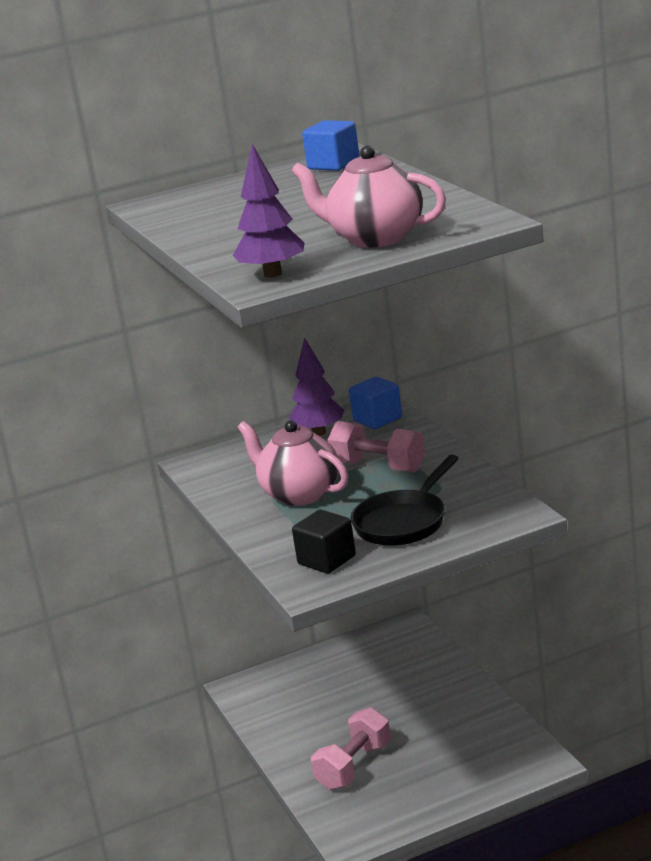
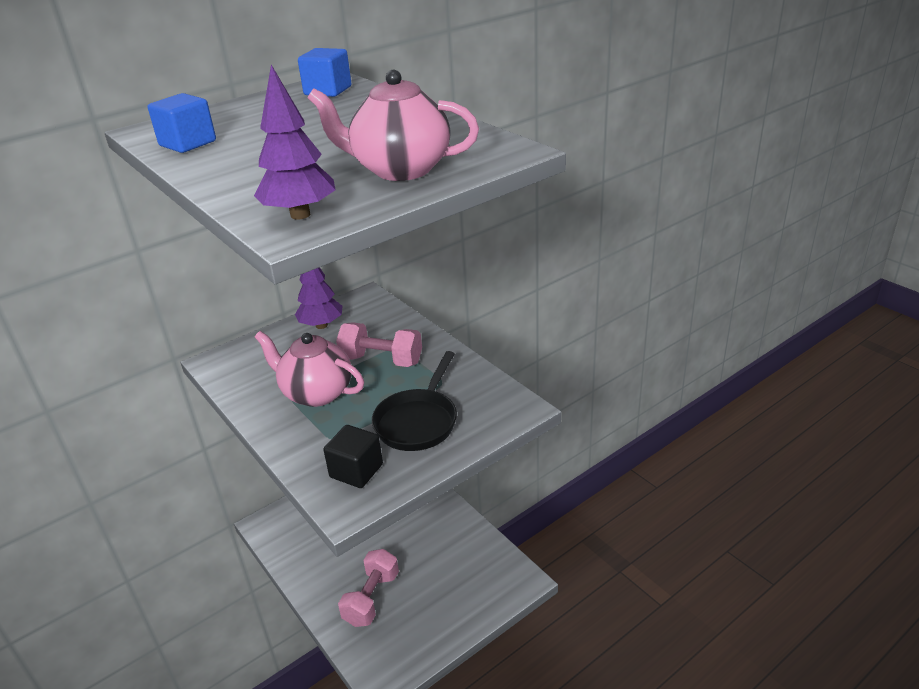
camera: 15 degrees left, 10 degrees up
blue cube [349,376,402,429] -> blue cube moved to [148,93,216,153]

